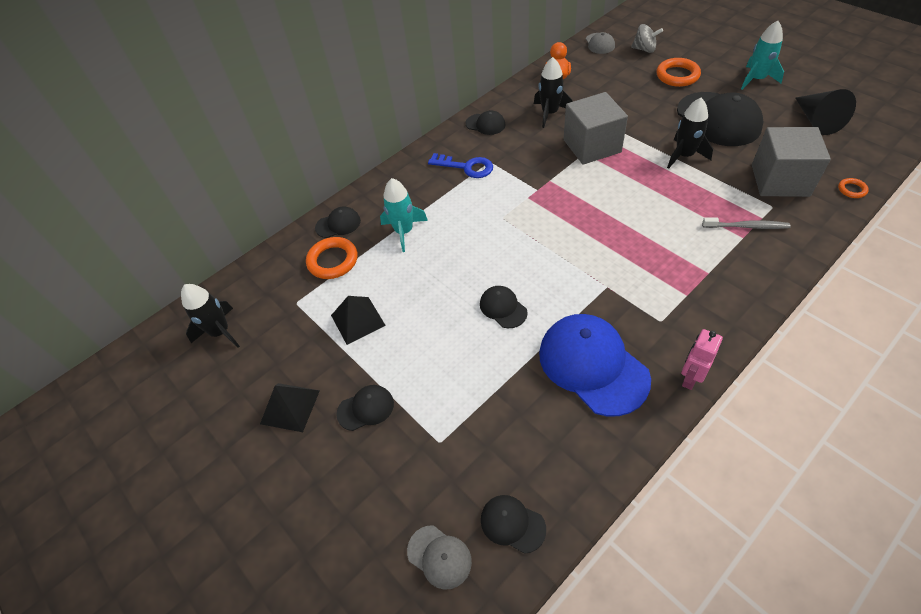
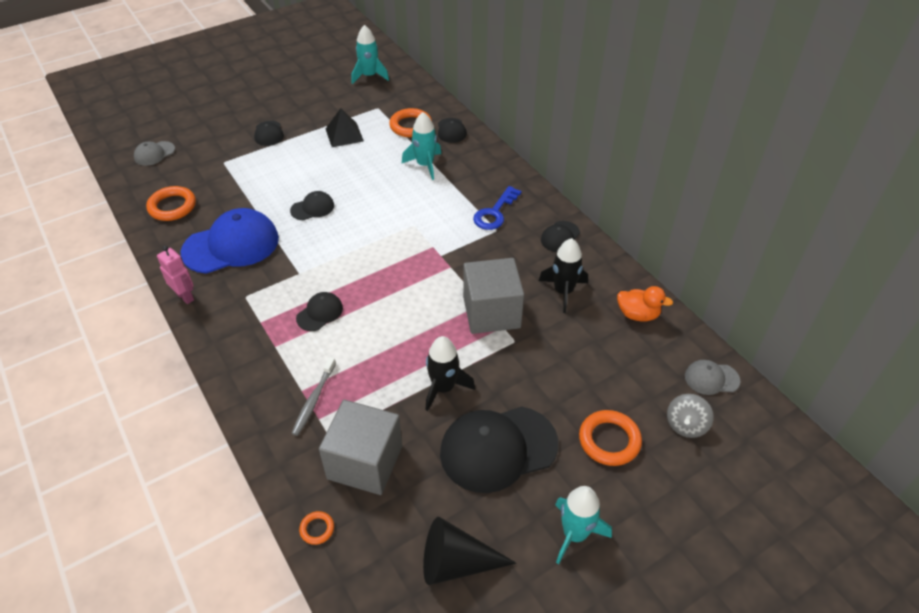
camera: 95 degrees right, 5 degrees down
black rocket [181,284,240,348] -> turquoise rocket [352,25,389,84]
black pyramid [260,383,320,432] -> none
black cap [481,495,546,554] -> black cap moved to [296,292,343,331]
none -> orange ring [146,186,196,221]

